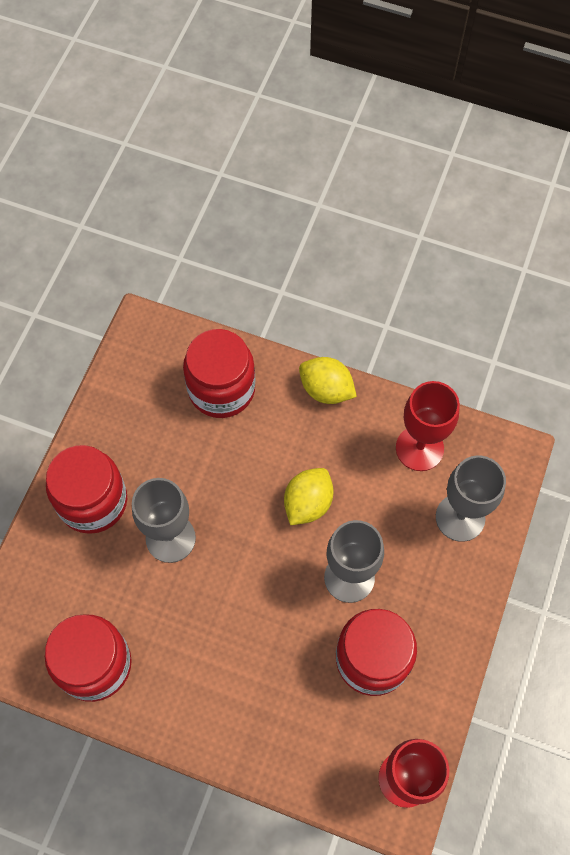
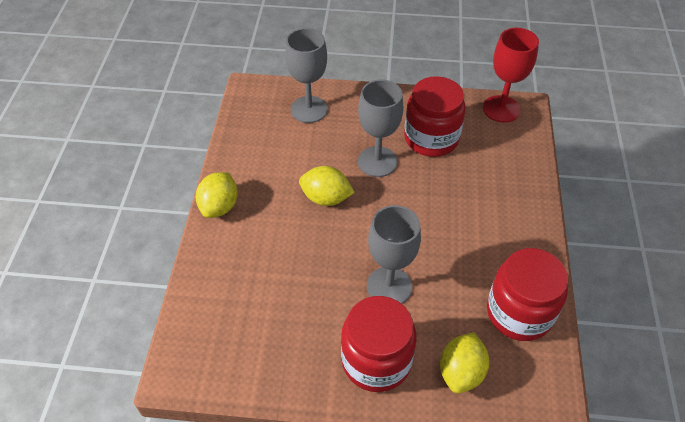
camera: 105 degrees left, 15 degrees down
red jar [183,329,256,418] -> none
red goblet [396,381,460,471] -> none
none -> yellow lemon [440,332,489,393]

